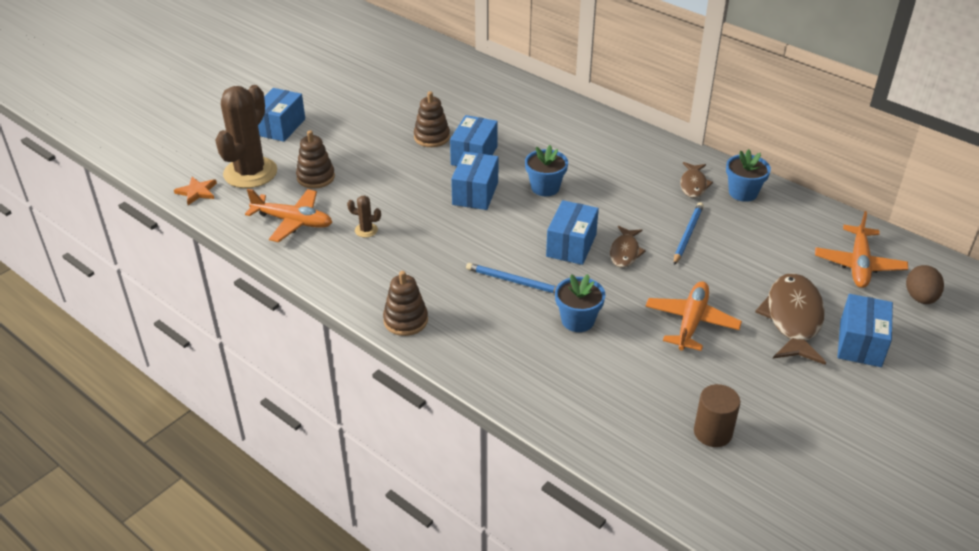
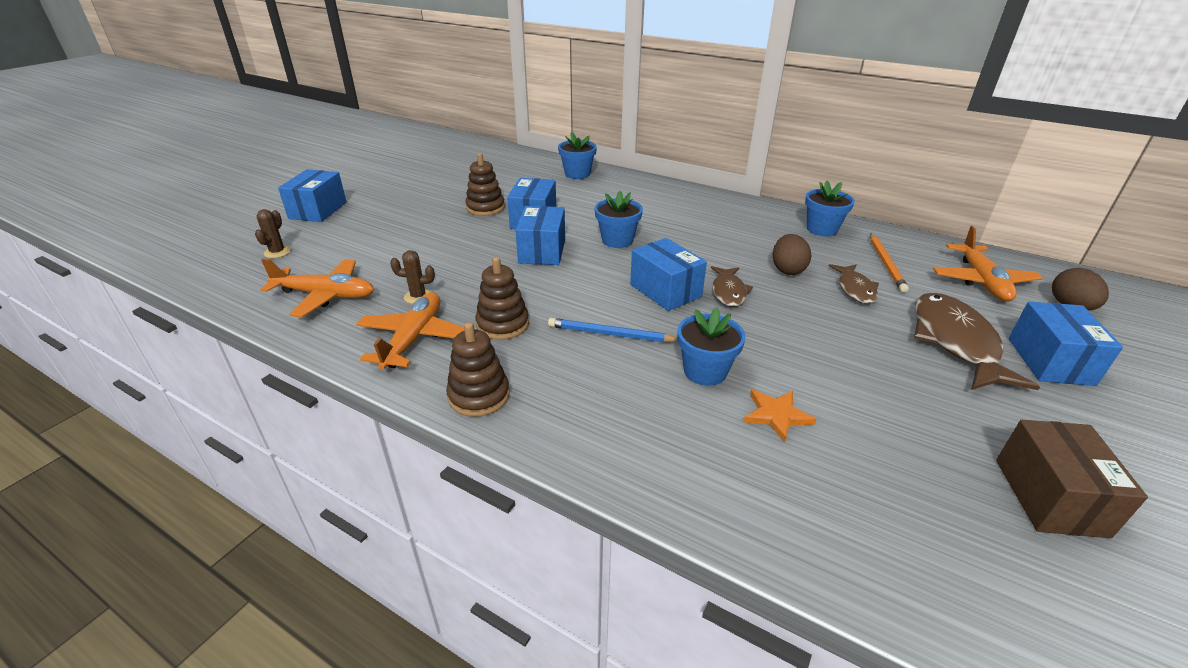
camera: 10 degrees left, 5 degrees down
orange star [174,177,217,205] -> orange star moved to [744,389,816,442]
brown cactus [215,85,277,188] -> brown cactus [255,209,291,258], size x0.40
brown stacking toy [296,130,335,189] -> brown stacking toy moved to [475,257,529,340]
blue box [546,200,599,265] -> blue box turned 45 degrees counterclockwise [630,238,707,311]
orange plane [645,281,742,351] -> orange plane moved to [356,292,465,370]
blue pencil [674,202,704,265] -> brown egg [773,234,811,275]
brown fish [680,162,713,198] -> brown fish moved to [829,264,879,304]
brown cylinder [694,384,740,447] -> none
none -> blue flower pot [558,132,597,179]
none -> orange pencil [870,233,909,293]
none -> brown box [996,420,1148,538]

